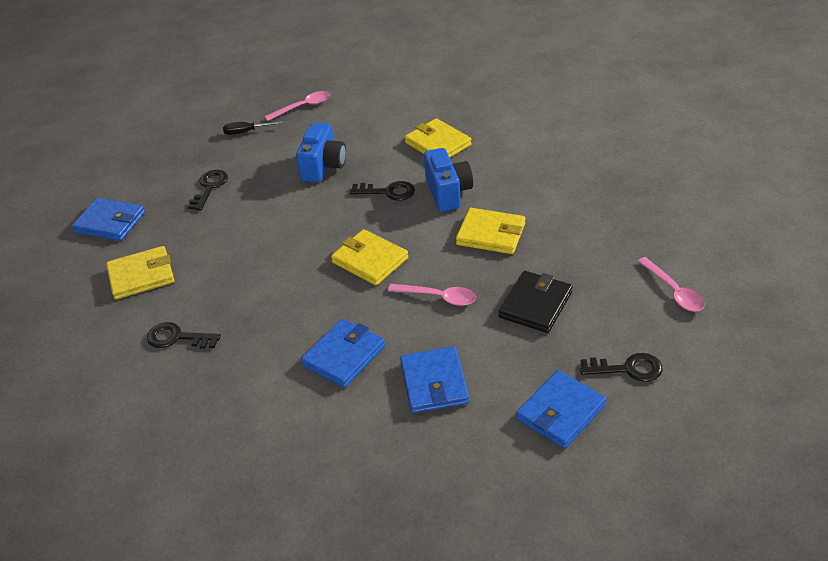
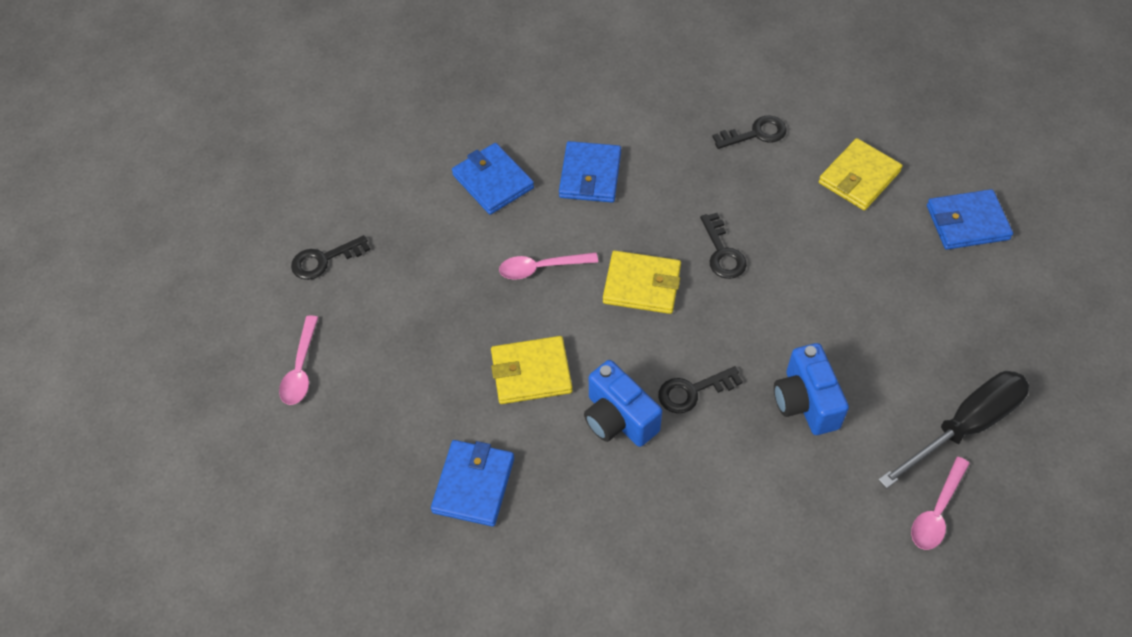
camera: 150 degrees right, 15 degrees up
black key [188,170,228,211] -> black key moved to [700,213,747,279]
black screwdriver [223,121,283,135] -> black screwdriver [878,371,1029,489], size x2.09
yellow wallet [405,118,472,158] -> none
black wallet [498,271,573,333] -> none
blue wallet [516,370,607,449] -> blue wallet moved to [431,440,514,527]
pink spoon [637,257,705,312] -> pink spoon turned 120 degrees counterclockwise [279,315,318,405]

